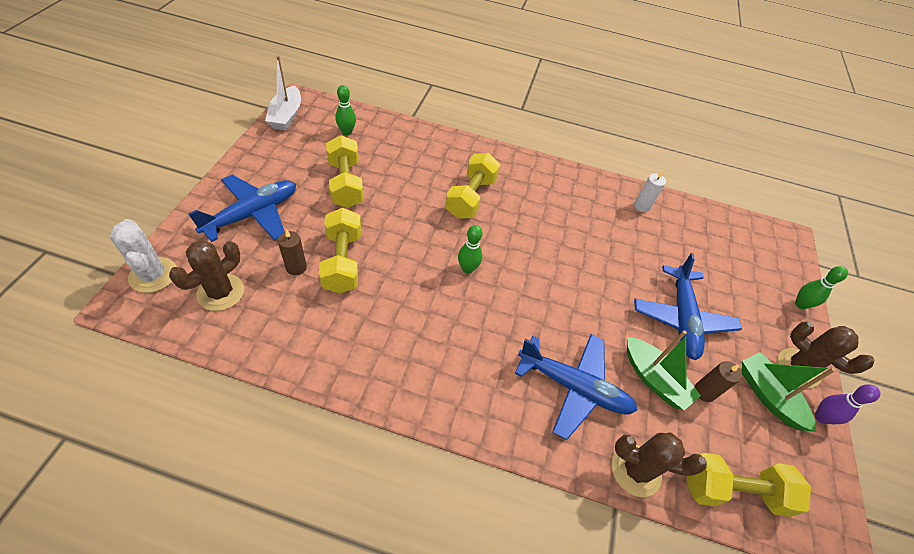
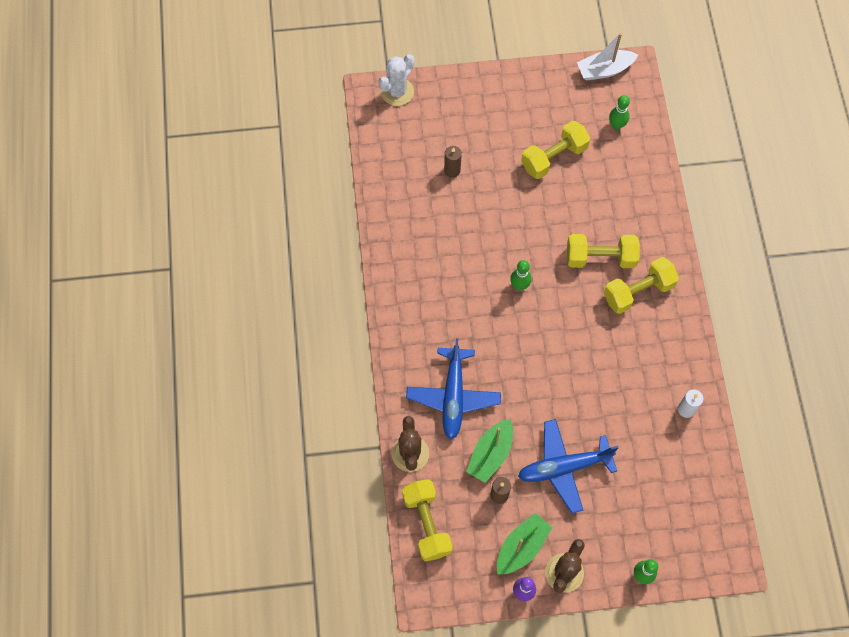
camera: 75 degrees right, 15 degrees up
brown cactus [169,240,244,311] -> none
blue plane [188,175,296,242] -> none
yellow dumbbell [319,208,361,293] -> yellow dumbbell moved to [604,257,679,314]

